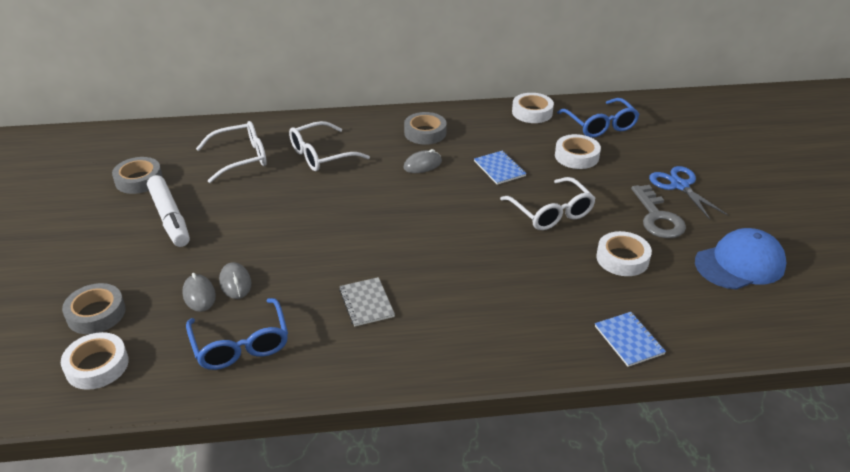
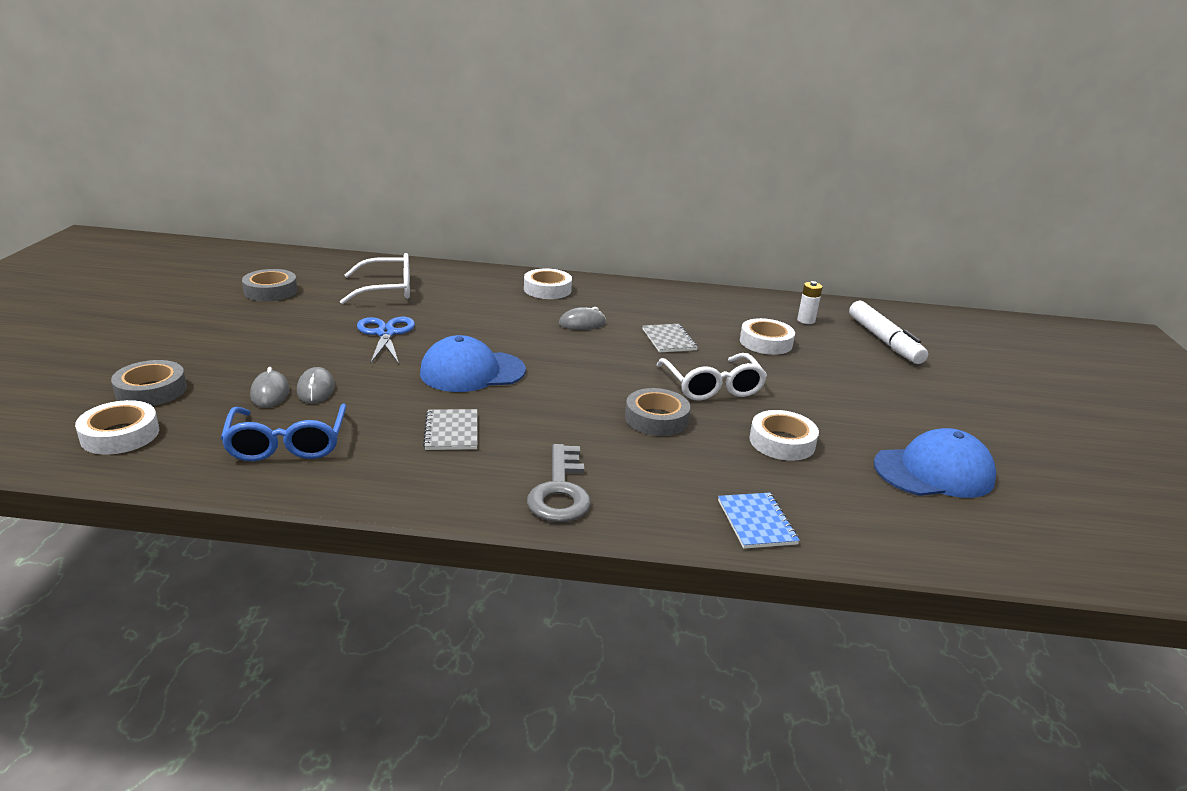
camera: 10 degrees right, 10 degrees down
white marker [147,175,190,247] -> white marker moved to [849,301,928,364]
white glasses [289,121,370,171] -> none
grey tape [404,112,447,145] -> grey tape moved to [625,388,690,436]
blue notebook [474,150,527,185] -> grey notebook [643,324,698,352]
white tape [512,93,554,123] -> white tape moved to [524,269,572,299]
blue glasses [557,98,639,138] -> white battery [797,281,822,324]
grey key [631,185,686,238] -> grey key moved to [527,444,591,522]
blue scissors [649,166,728,220] -> blue scissors moved to [357,317,415,364]
none -> blue cap [420,335,526,392]

